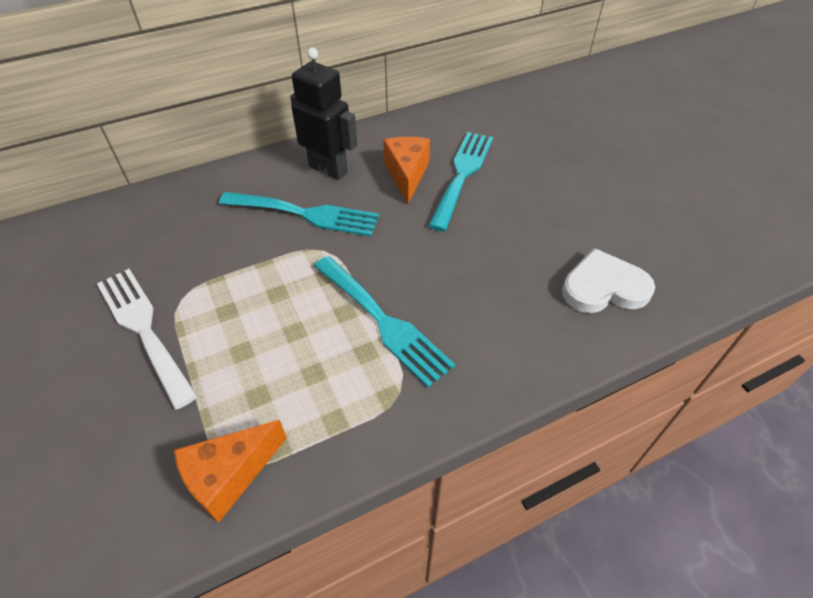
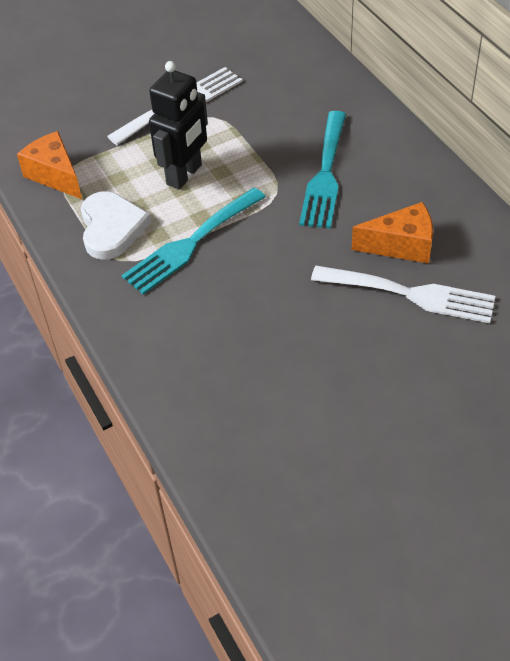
camera: 90 degrees right, 0 degrees up
black robot [290,48,357,180] -> black robot moved to [149,61,208,190]
turquoise fork [428,132,493,231] -> white fork [311,265,495,323]
white heart [562,248,655,313] -> white heart moved to [81,191,152,260]

